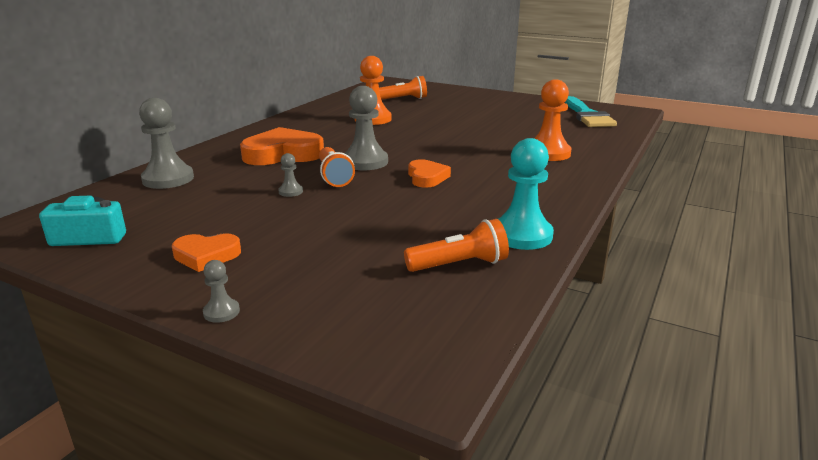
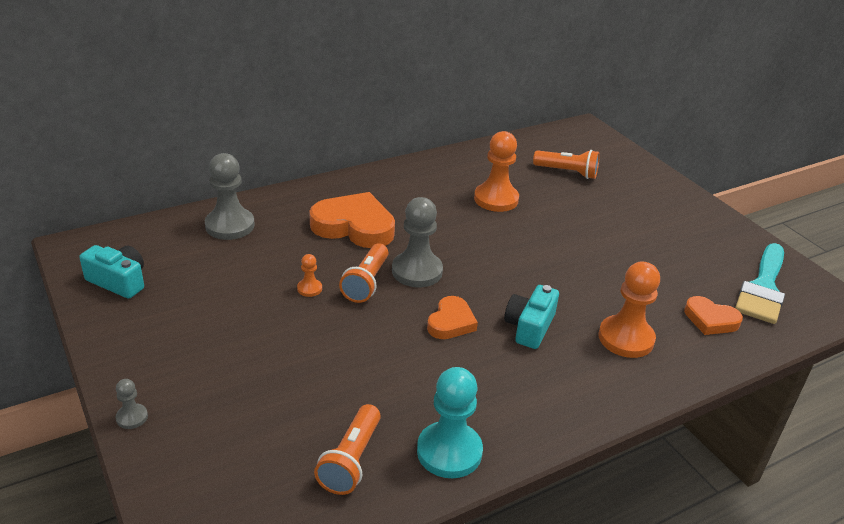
camera: 30 degrees right, 10 degrees up
orange heart [172,233,241,272] -> orange heart moved to [684,296,743,335]
grey pawn [278,153,303,197] -> orange pawn [297,254,322,297]
orange flashlight [404,219,509,272] -> orange flashlight turned 90 degrees clockwise [314,404,381,495]
none -> turquoise camera [504,285,559,349]

